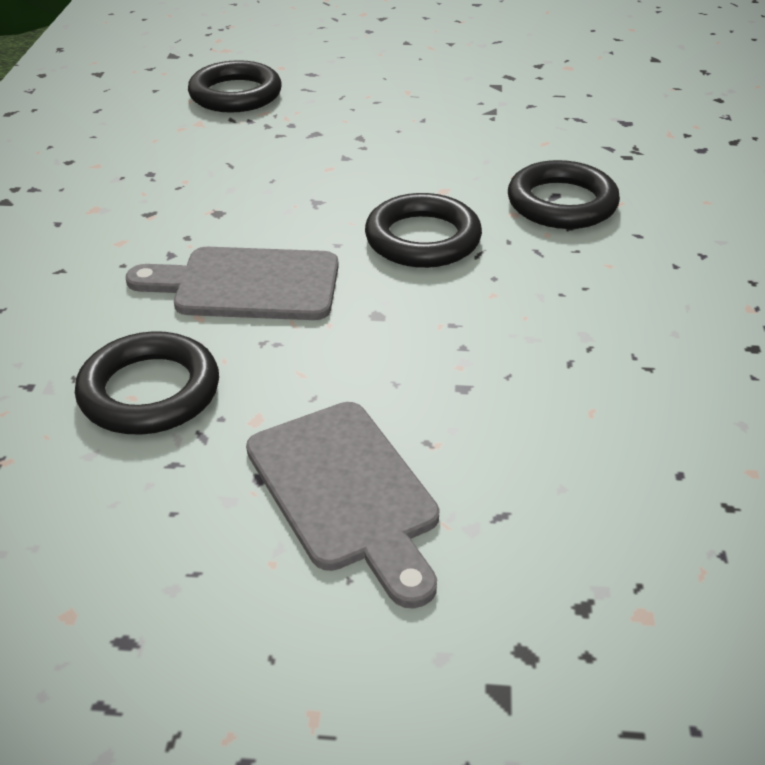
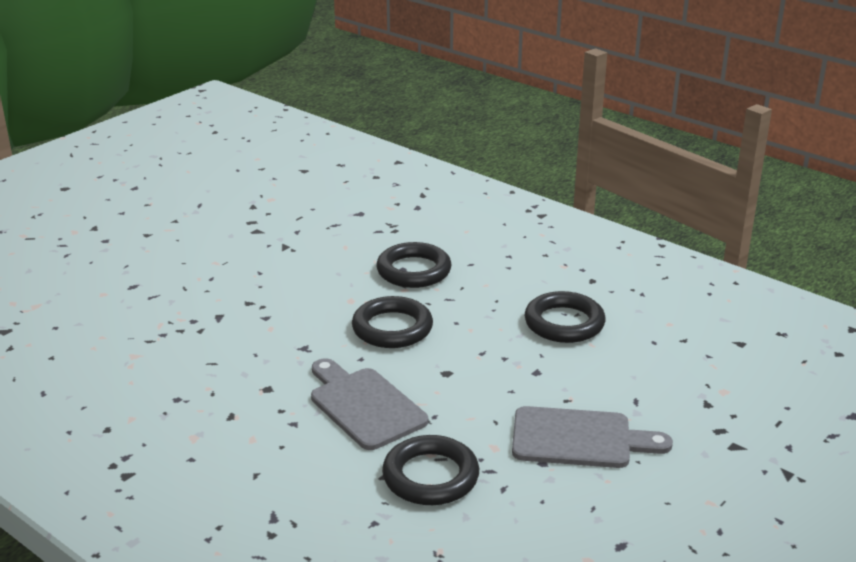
camera: 55 degrees left, 10 degrees down
grey cutting board [126,247,339,320] -> grey cutting board turned 105 degrees clockwise [311,358,428,450]
black ring [188,60,282,113] -> black ring moved to [524,291,605,343]

